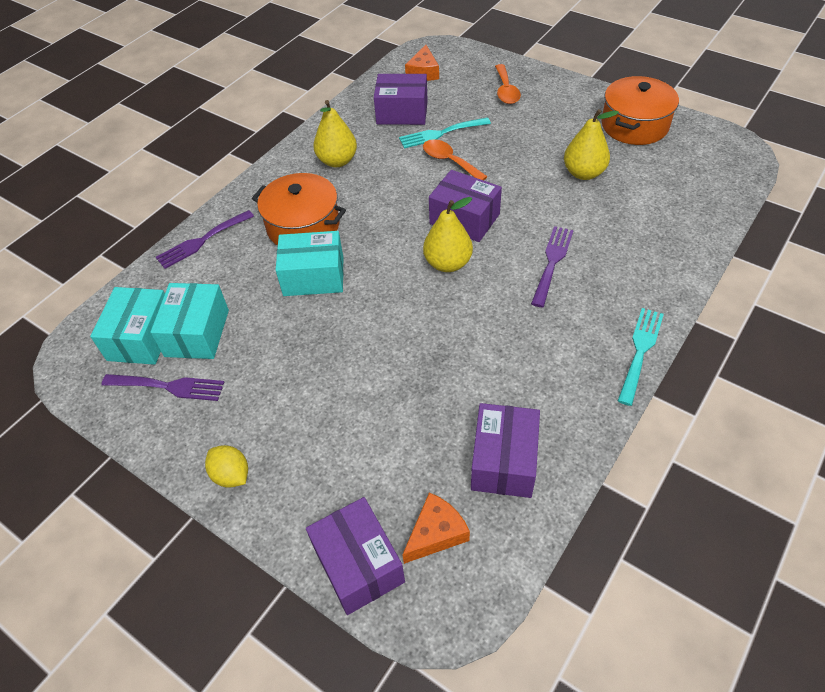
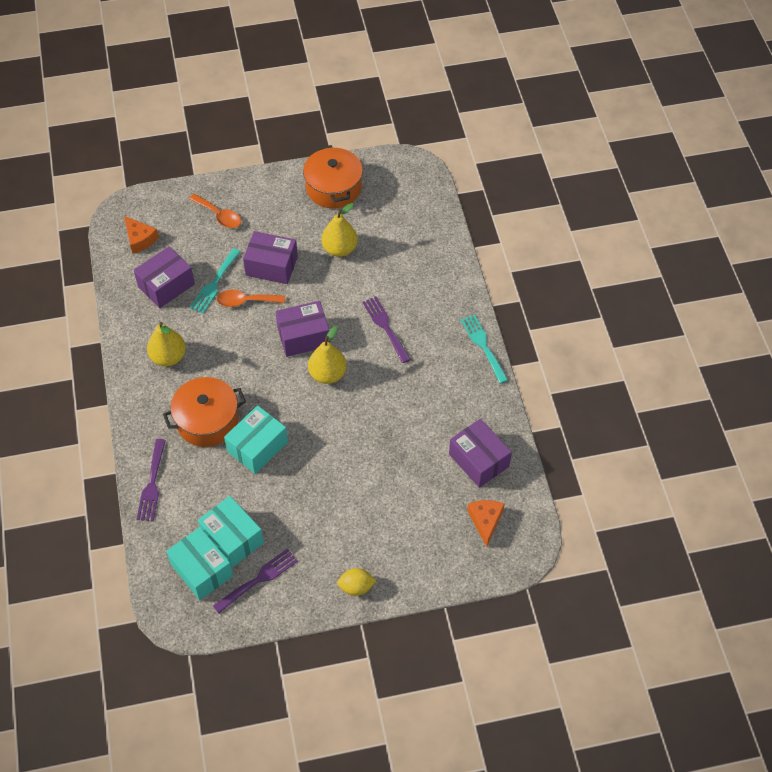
camera: 50 degrees left, 5 degrees up
purple box [306,497,405,615] -> purple box moved to [243,231,298,284]

